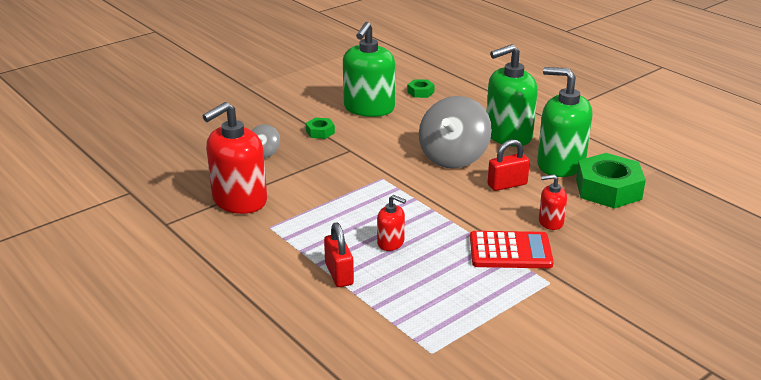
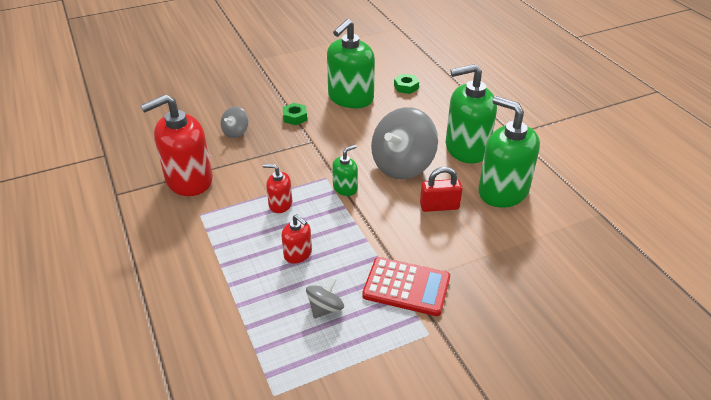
camera: 15 degrees right, 10 degrees up
red padlock [324,223,354,287] -> none
red soap dispenser [539,174,567,230] -> red soap dispenser moved to [263,164,292,213]
green nut [576,153,646,208] -> none
none -> grey spinning top [306,277,344,319]
none -> green soap dispenser [332,145,358,196]

